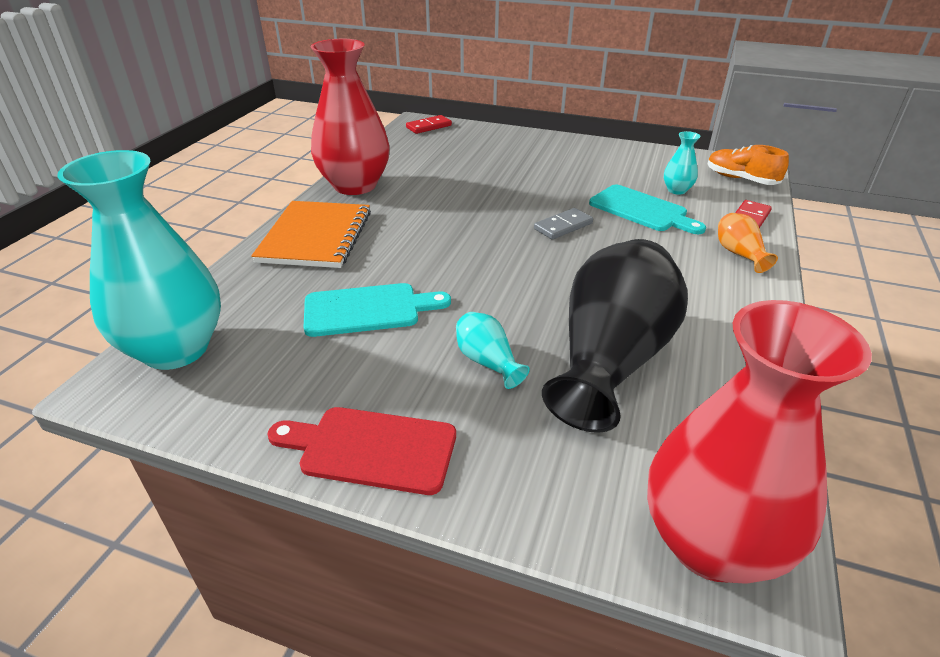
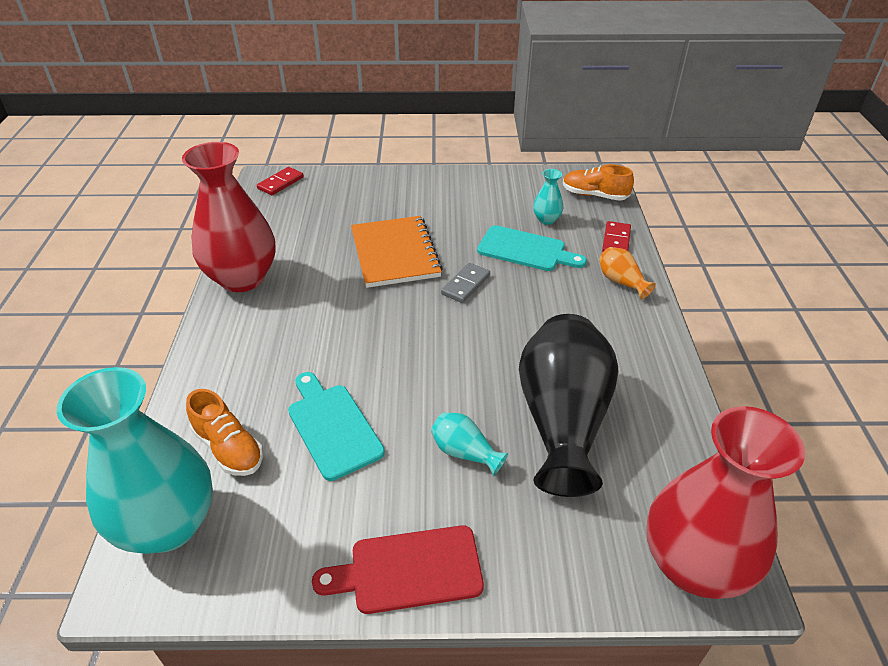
camera: 20 degrees left, 5 degrees up
orange notebook [251,201,371,268] -> orange notebook moved to [351,216,443,288]
turquoise cutting board [303,283,451,337] -> turquoise cutting board turned 90 degrees counterclockwise [288,372,385,481]
none -> orange shoe [186,389,263,476]

